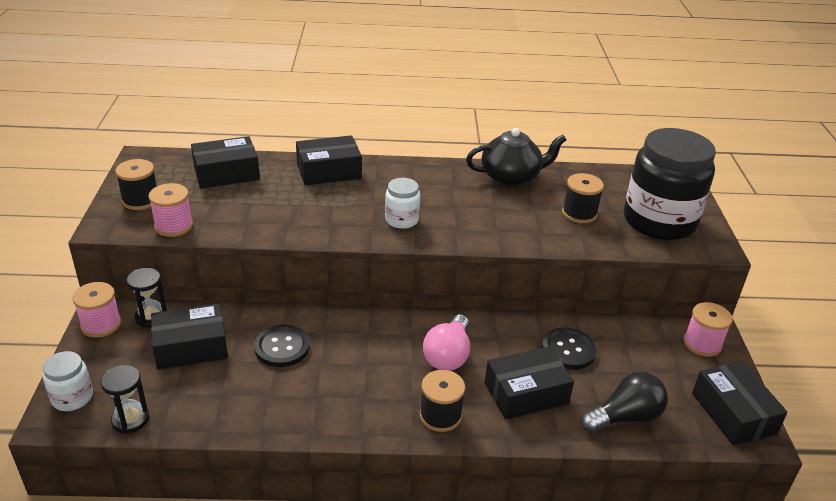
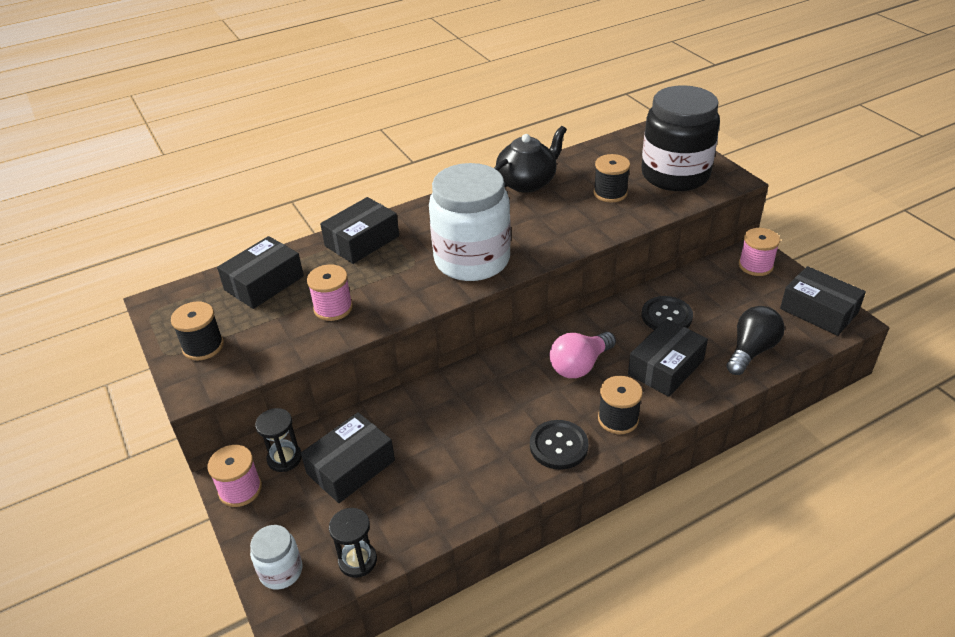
camera: 25 degrees left, 5 degrees up
pink spool [149,183,193,237] -> pink spool moved to [307,265,353,321]
black button [254,325,310,367] -> black button moved to [530,420,588,470]
white jar [385,178,420,229] -> white jar [429,163,511,281], size x2.21
pink light bulb [423,314,470,371] -> pink light bulb turned 60 degrees clockwise [550,332,616,378]

